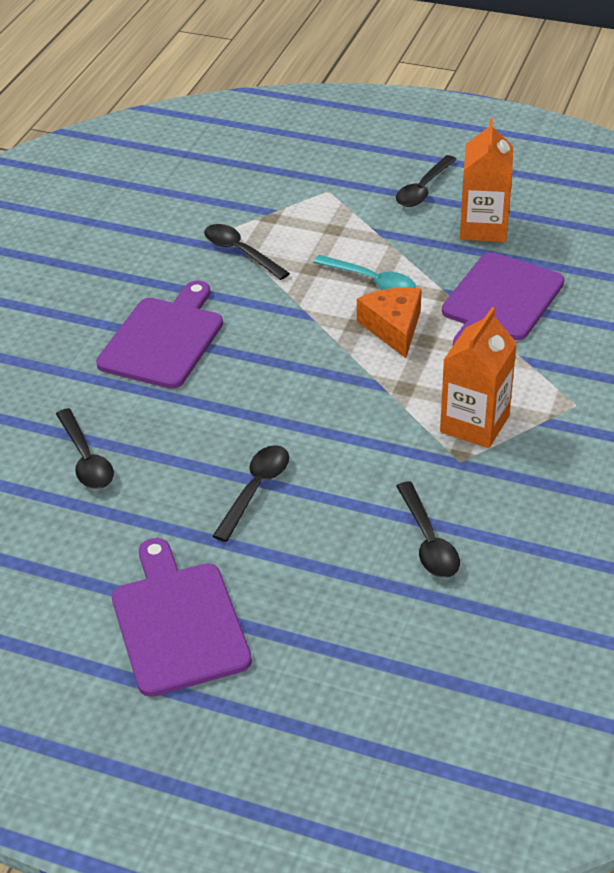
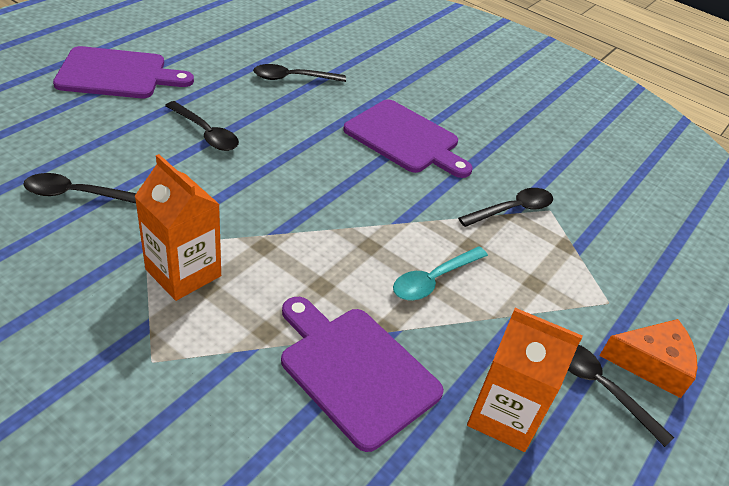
camera: 100 degrees right, 0 degrees up
orange cheese [357,287,422,358] -> orange cheese moved to [599,319,698,398]

